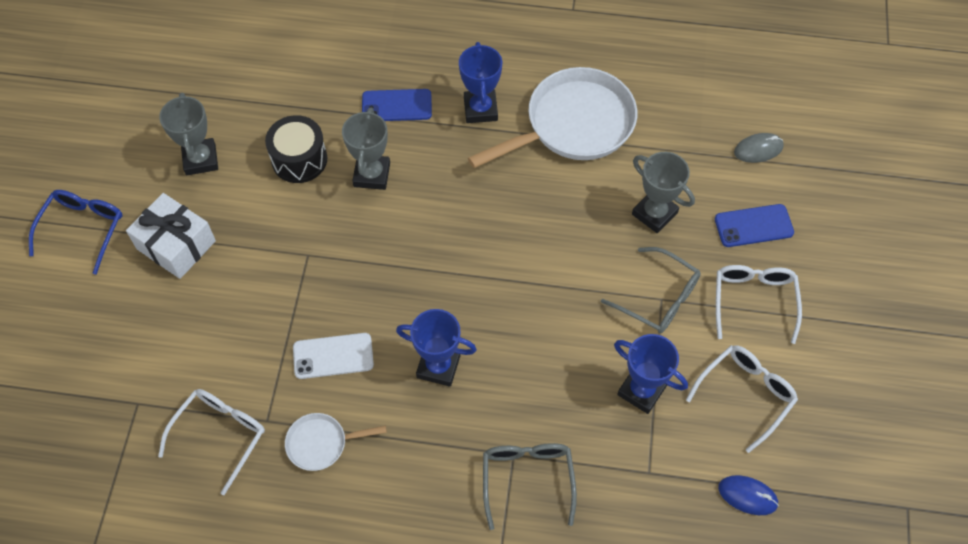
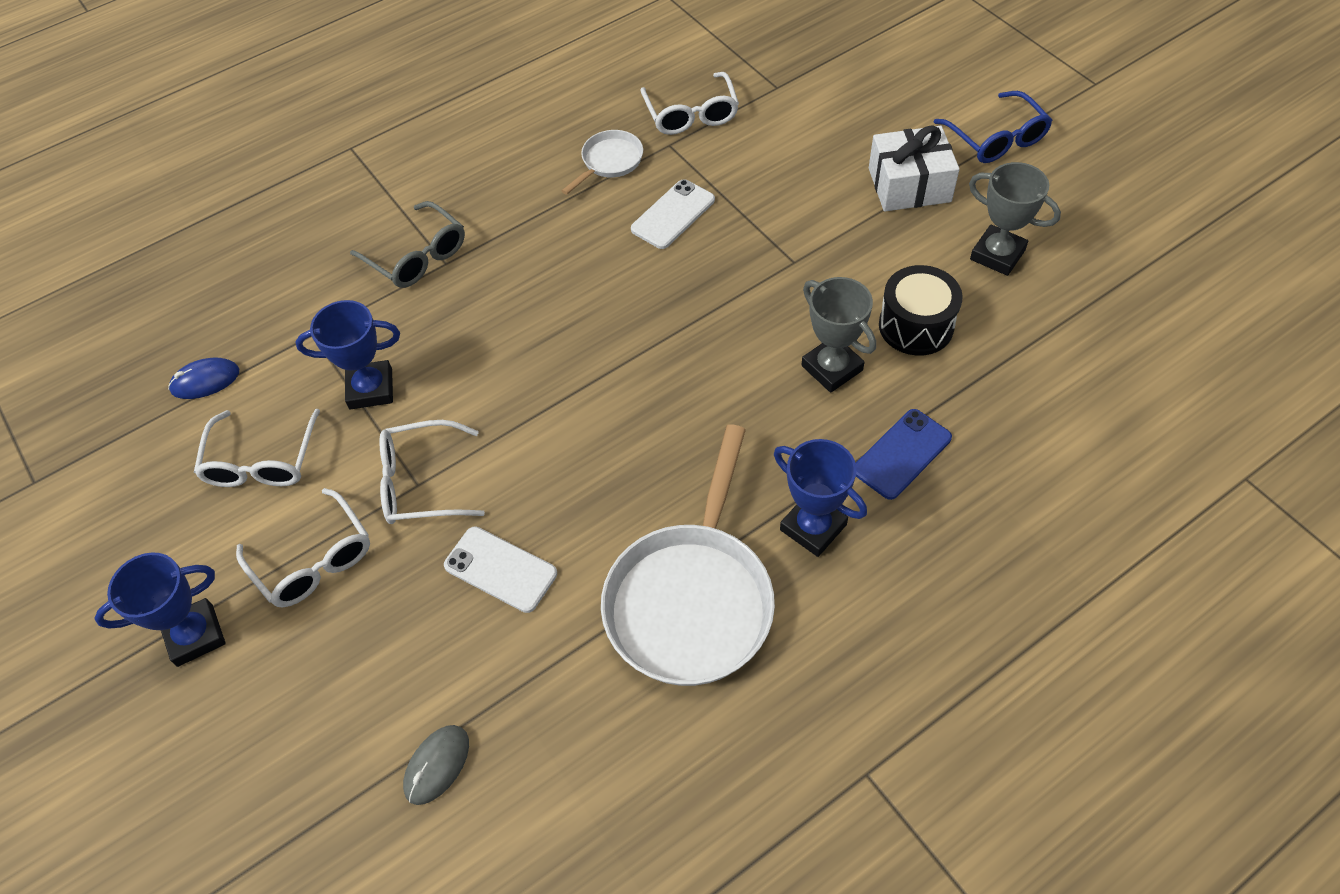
camera: 140 degrees right, 5 degrees down
blue trophy [396,309,477,387] -> blue trophy moved to [94,552,226,667]
grey glasses [601,247,701,333] -> white glasses [379,420,485,524]
grey trophy [632,152,695,233] -> white phone [444,526,557,613]
blue phone [715,204,794,247] -> none

